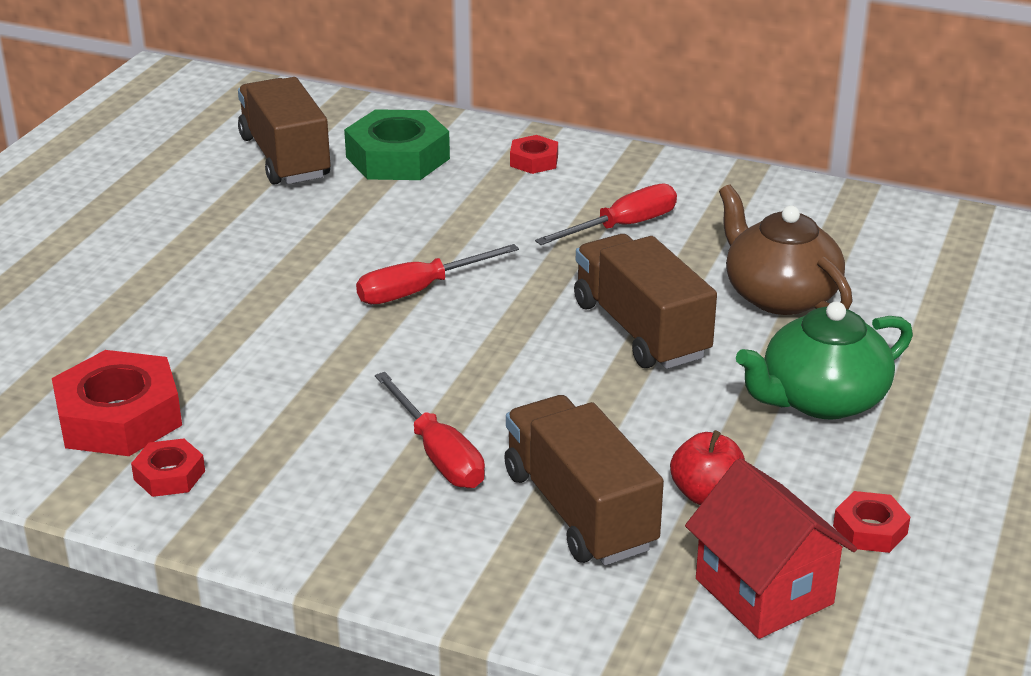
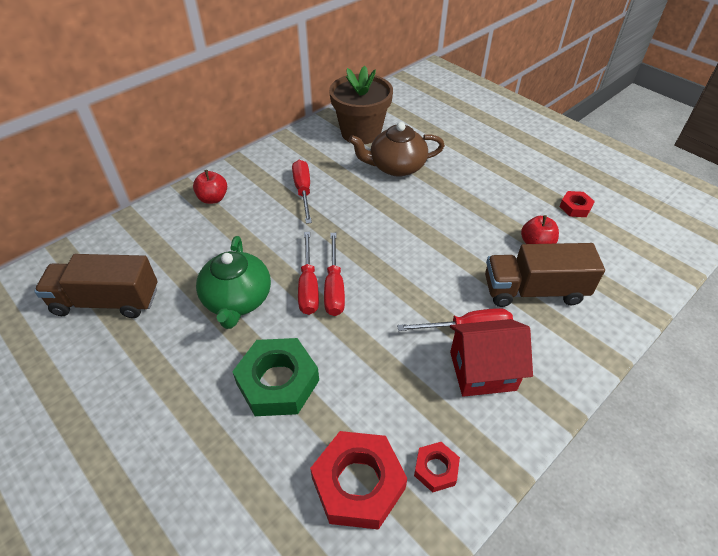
camera: 65 degrees left, 15 degrees up
green nut [344,109,450,180] -> green nut moved to [232,338,319,416]
red nut [510,135,558,174] -> red apple [193,170,227,204]
brown truck [574,234,717,369] -> none
red house [685,458,857,639] -> red house moved to [450,319,533,397]
green teapot [736,301,913,420] -> green teapot moved to [196,236,271,329]
none -> red screwdriver [324,233,345,316]
none -> brown flower pot [329,66,393,144]

